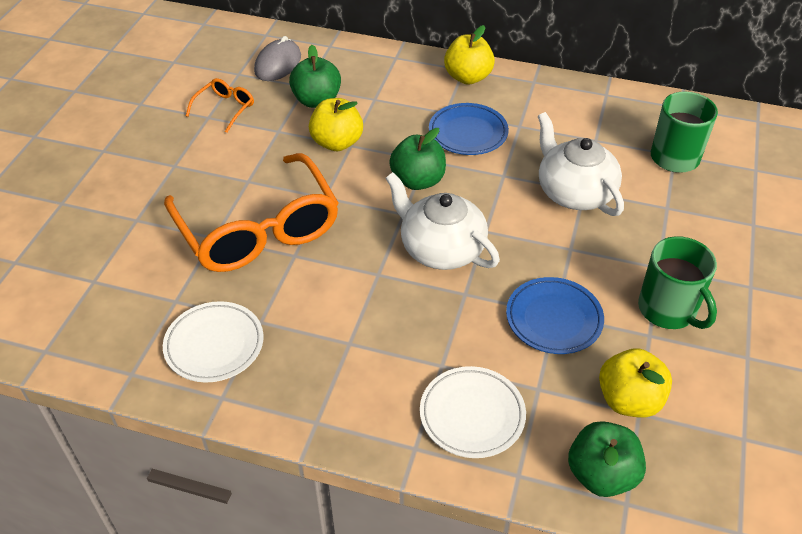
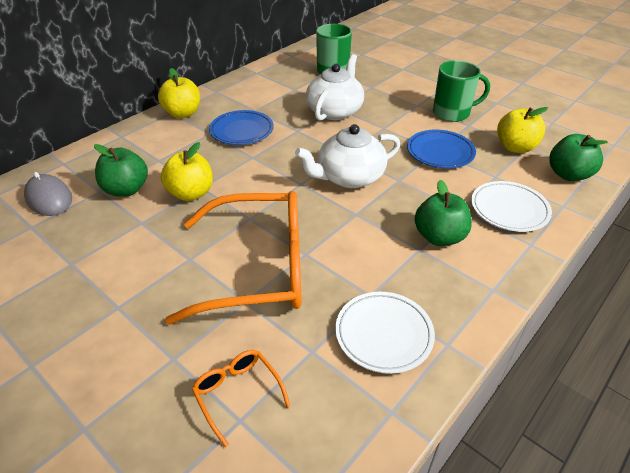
camera: 65 degrees left, 5 degrees down
orange glasses [186,78,254,133] -> orange glasses moved to [192,350,290,447]
green apple [389,128,446,190] -> green apple moved to [415,180,472,246]
white teapot [538,112,624,216] -> white teapot turned 120 degrees clockwise [306,54,364,120]

